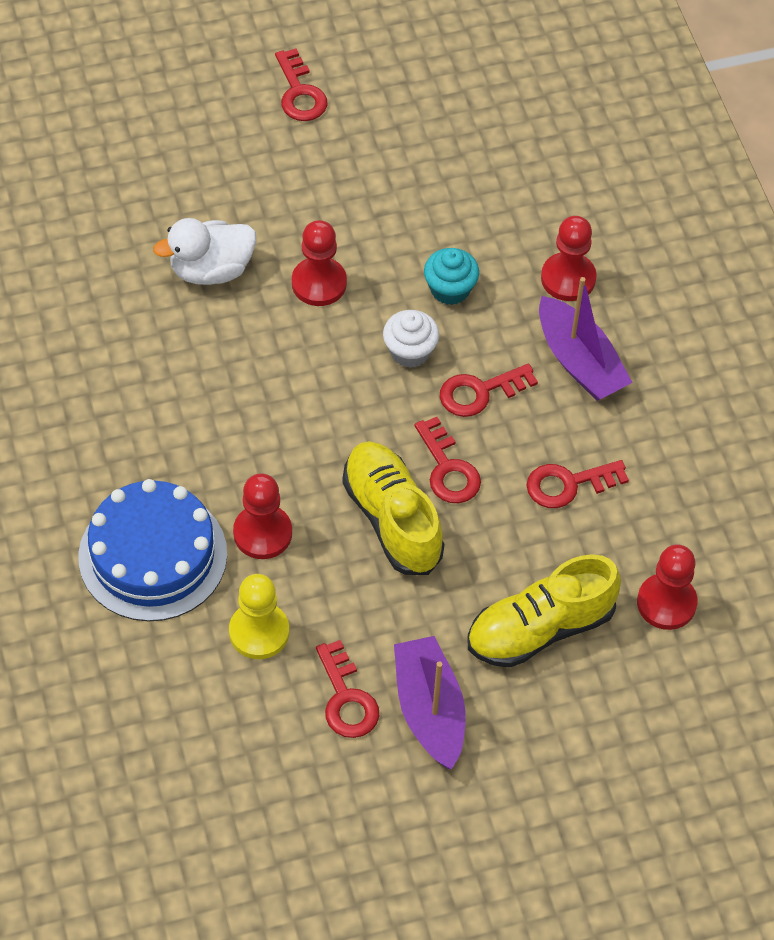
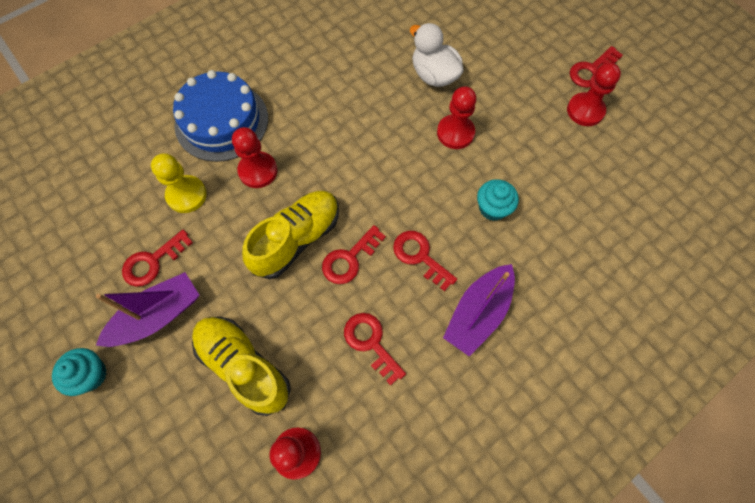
camera: 70 degrees right, 10 degrees up
white cupcake [383,310,439,368] -> none
red pawn [541,216,597,301] -> red pawn moved to [567,63,621,126]
none -> turquoise cupcake [52,348,107,396]

